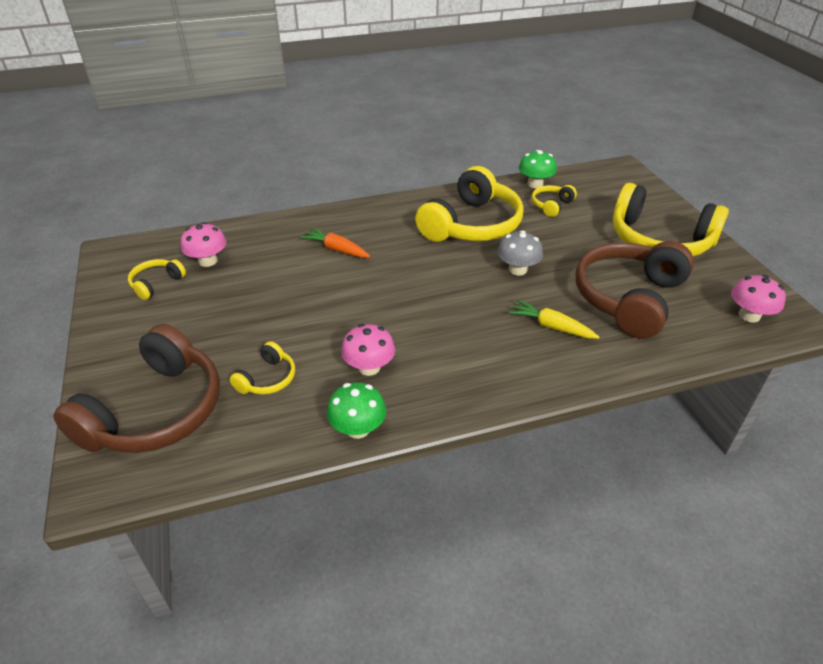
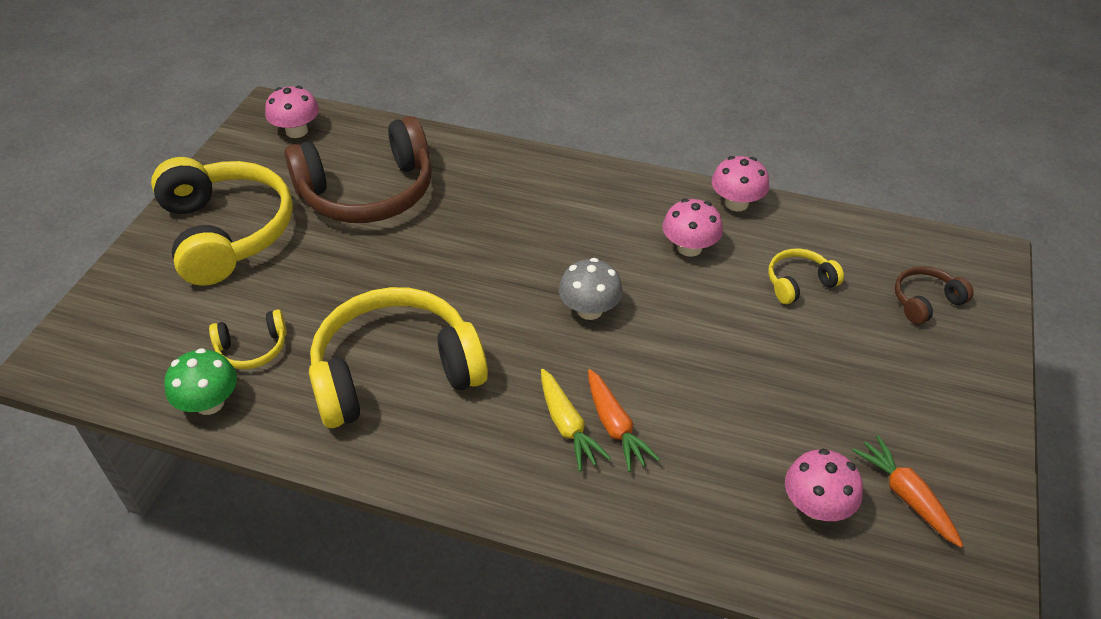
camera: 145 degrees left, 5 degrees up
brown headphones [53,324,220,453] -> brown headphones [895,266,974,324], size x0.45
yellow headphones [128,259,186,300] -> orange carrot [852,435,963,548]
green mushroom [327,382,386,439] -> pink mushroom [712,156,769,211]
grey mushroom [497,230,543,276] -> grey mushroom moved to [559,258,623,320]
yellow carrot [509,300,599,339] -> yellow carrot moved to [541,369,611,471]

